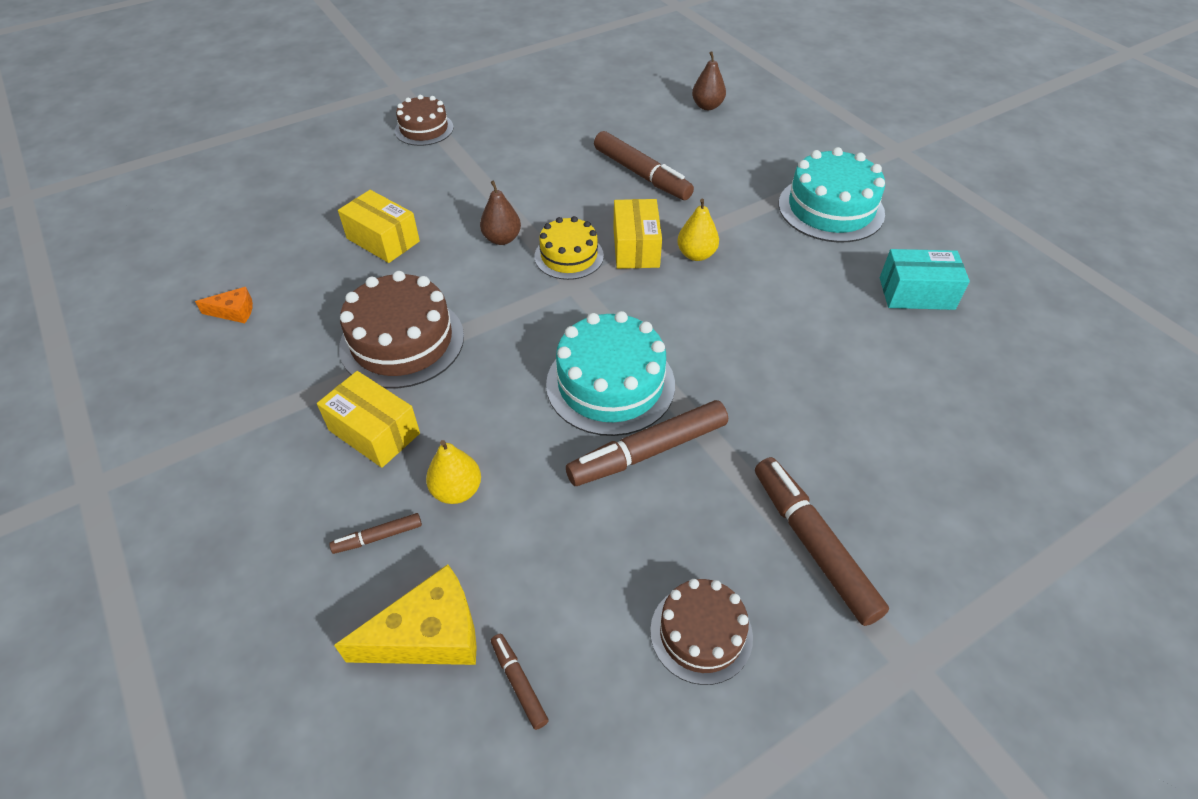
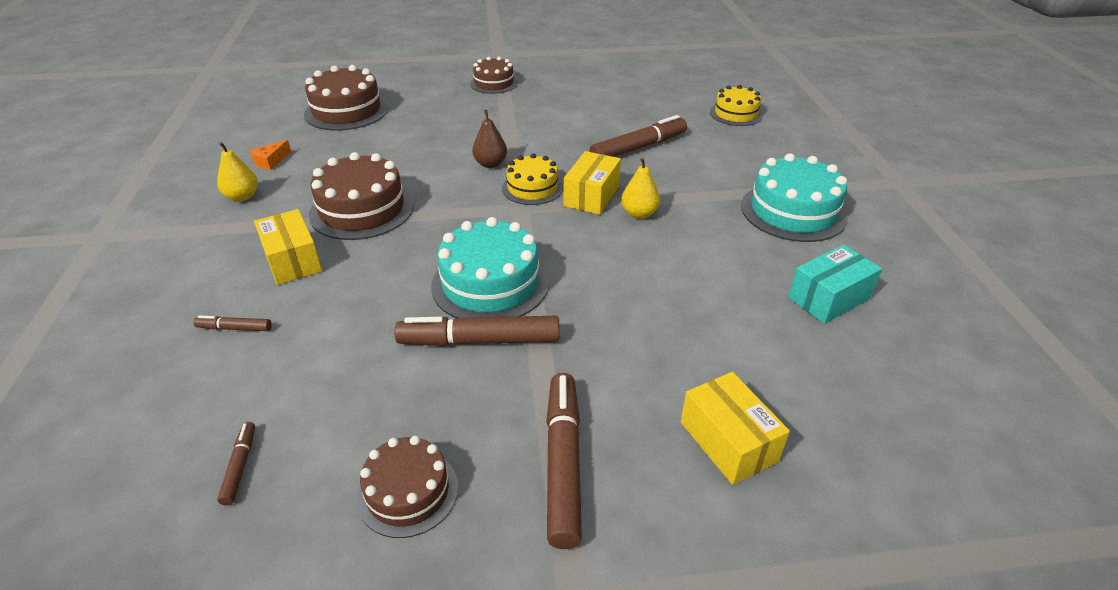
camera: 25 degrees right, 10 degrees down
orange cheese [195,287,253,323] -> orange cheese turned 105 degrees clockwise [250,140,291,170]
yellow cheese [334,564,477,665] -> none
yellow box [338,190,420,263] -> yellow box moved to [681,372,790,485]
yellow pear [426,440,481,504] -> yellow pear moved to [217,142,258,202]
brown marker [594,131,694,200] -> brown marker turned 105 degrees counterclockwise [589,115,687,157]
brown pear [692,51,726,110] -> yellow cake [710,85,763,126]
turquoise box [880,249,970,310] -> turquoise box turned 60 degrees counterclockwise [788,245,882,324]
none -> brown cake [304,65,389,131]

